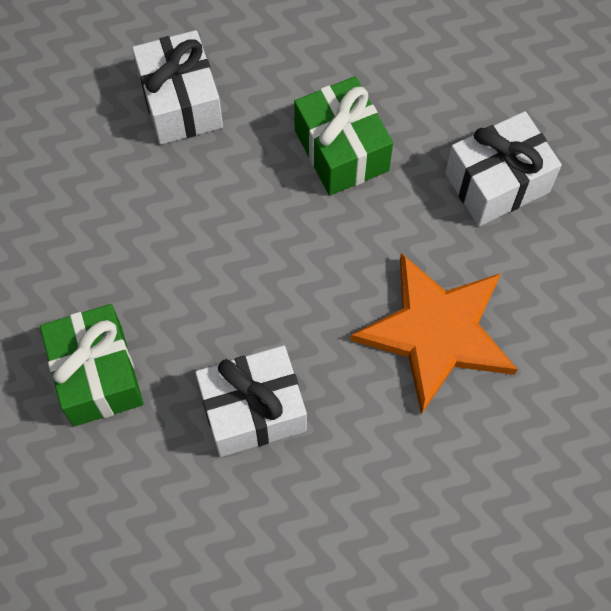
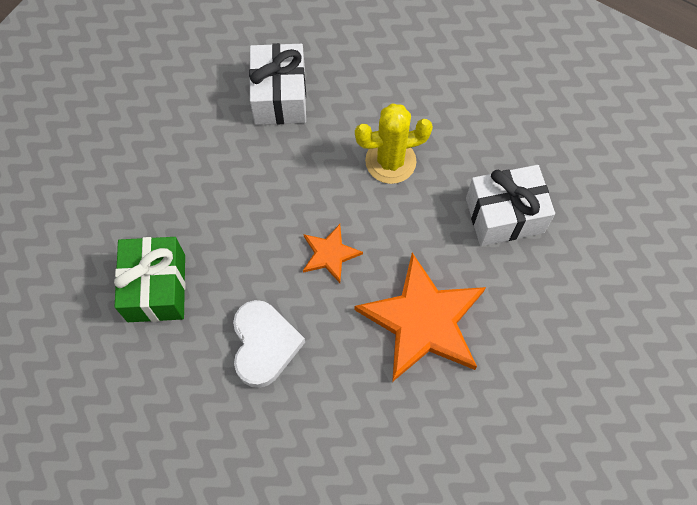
camera: 15 degrees right, 0 degrees up
white gift [195,345,307,457] -> white heart [233,300,305,388]
green gift [294,76,393,196] -> yellow cactus [355,104,433,184]
none -> orange star [303,224,363,283]

